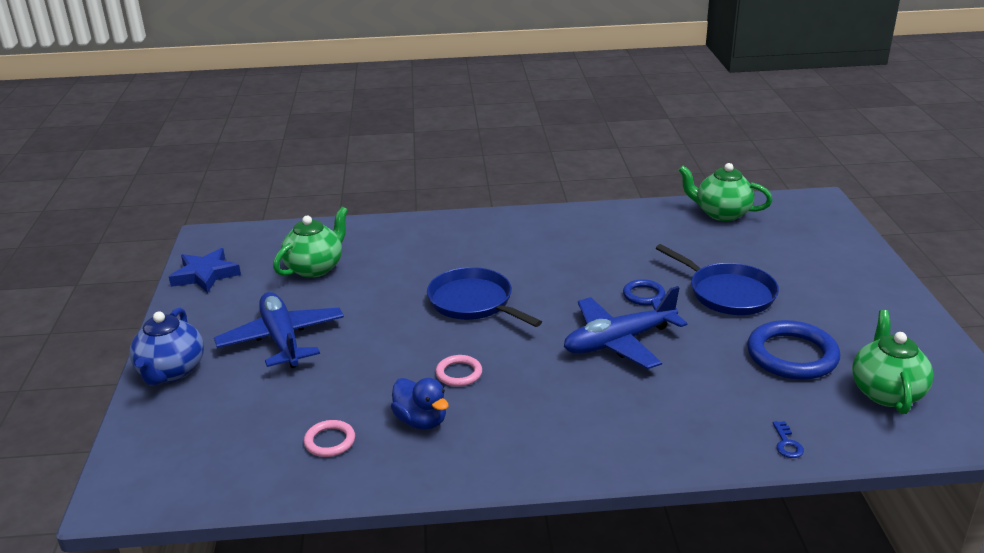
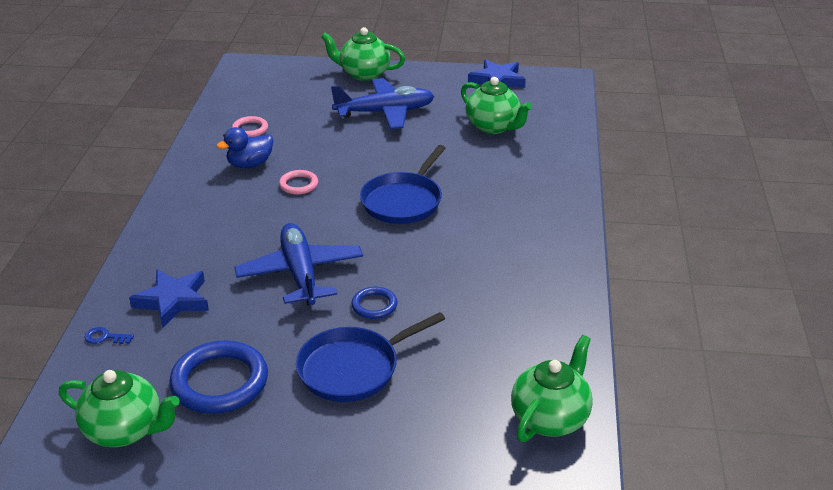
camera: 100 degrees right, 5 degrees up
blue teapot [130,307,204,386] -> green teapot [321,27,405,81]
blue pan [427,267,542,327] -> blue pan turned 150 degrees clockwise [360,145,446,224]
none -> blue star [129,269,209,328]

